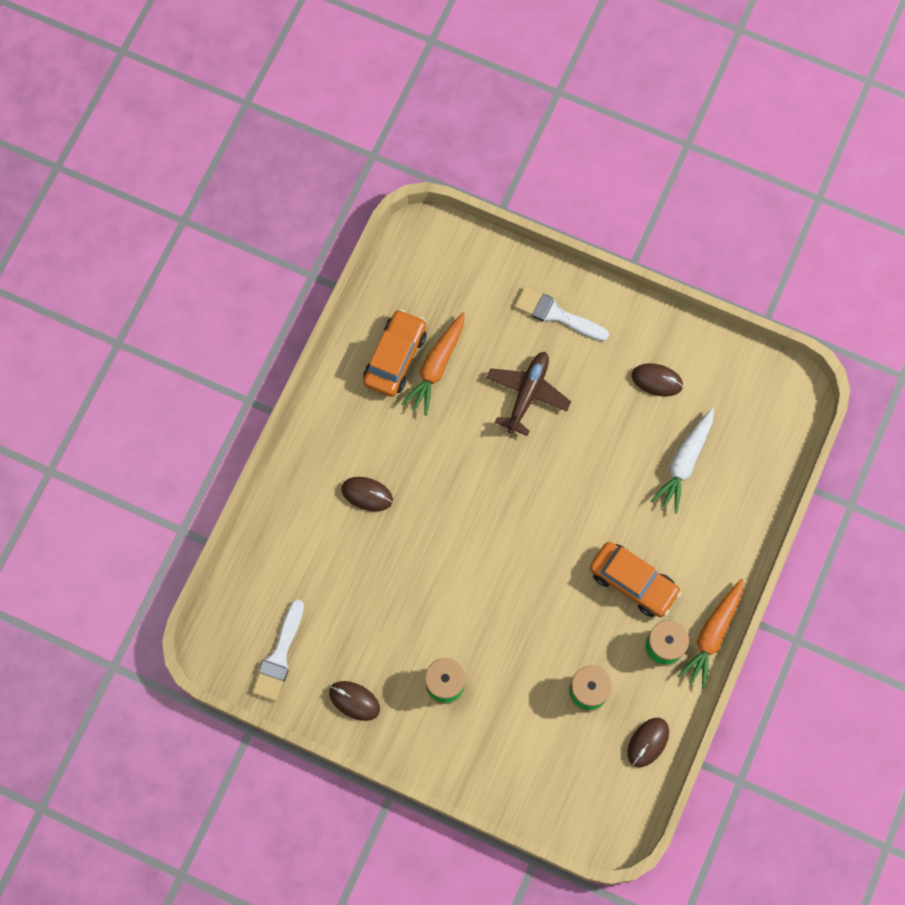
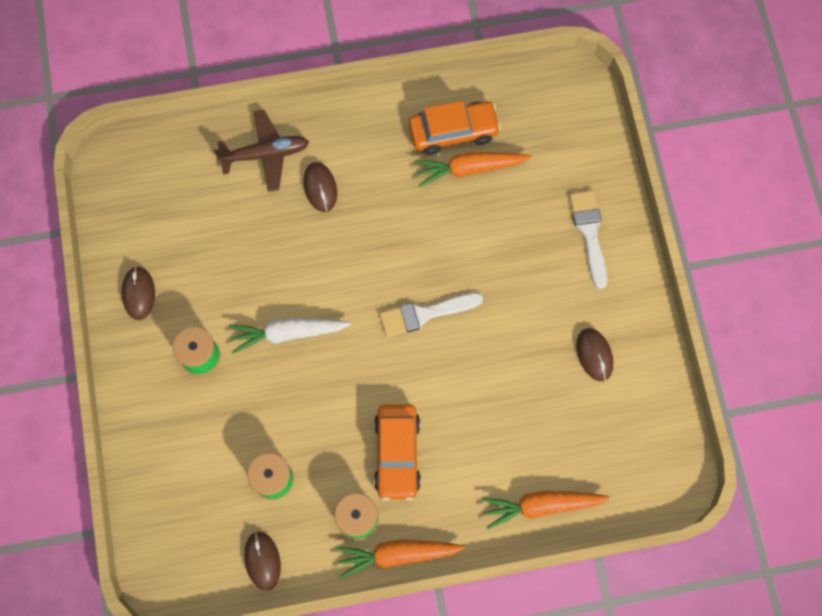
camera: 55 degrees right, 0 degrees up
white brush [252,599,304,701] -> white brush moved to [380,293,483,337]
brown plane [486,352,571,436] -> brown plane moved to [214,110,309,192]
brown mouse [627,718,669,767] -> brown mouse turned 75 degrees clockwise [244,531,281,591]
white carrot [651,408,714,514] -> white carrot moved to [229,318,351,353]
none -> orange carrot [482,491,610,529]

